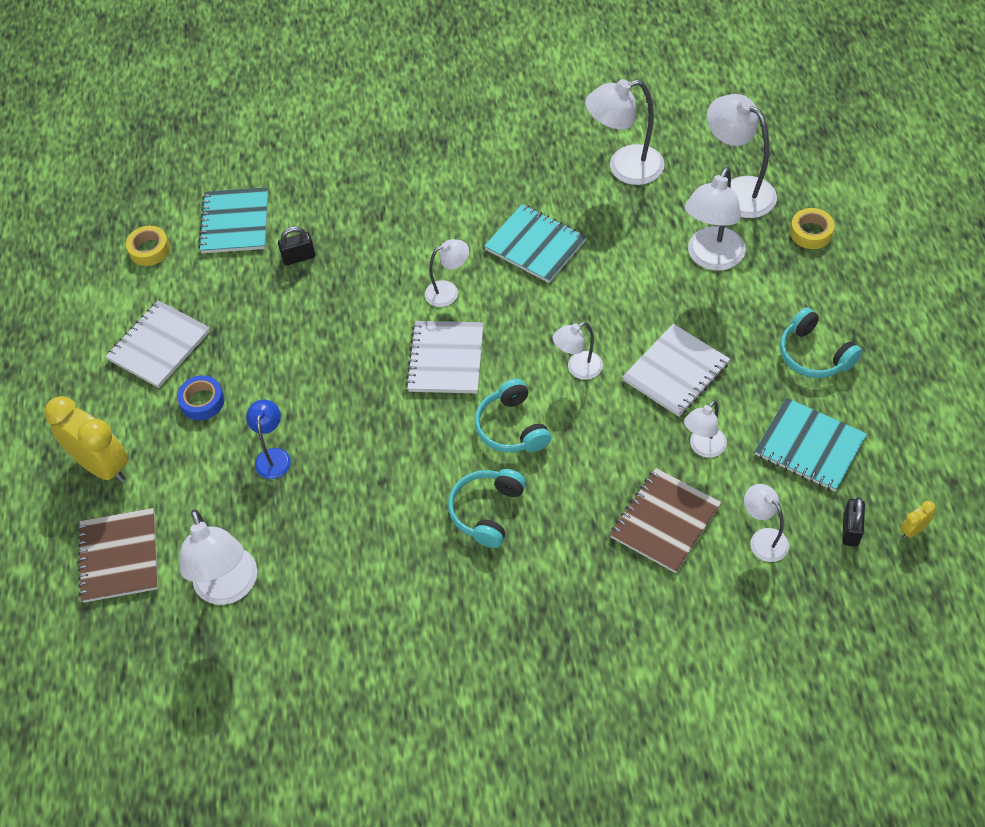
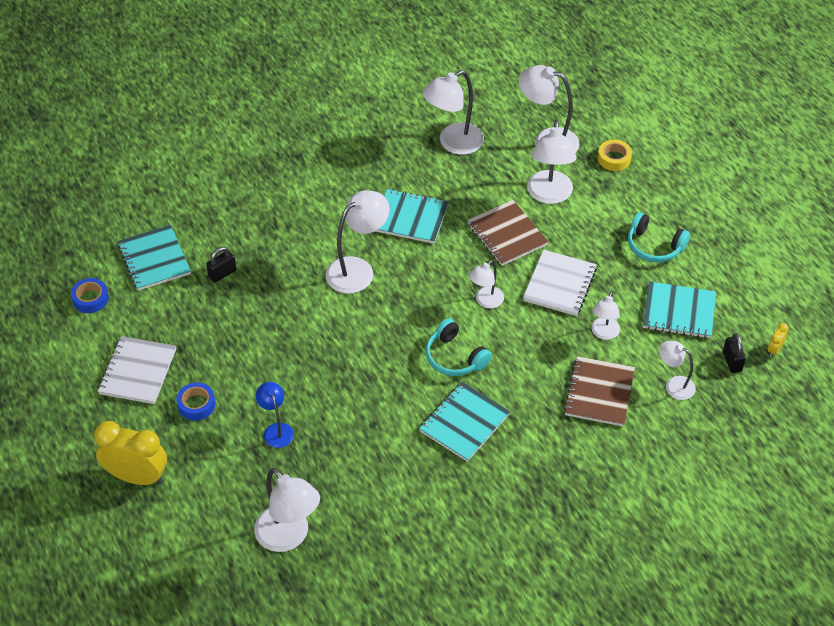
camera: 25 degrees left, 5 degrees down
brown notebook [78,508,158,603] -> brown notebook moved to [467,200,548,266]
yellow tape [126,226,170,266] -> blue tape [71,278,109,313]
white notebook [406,321,484,393] -> none
white lamp [425,239,469,307] -> white lamp [326,190,389,294], size x1.72
turquoise headphones [448,469,526,548] -> turquoise notebook [419,382,510,462]

